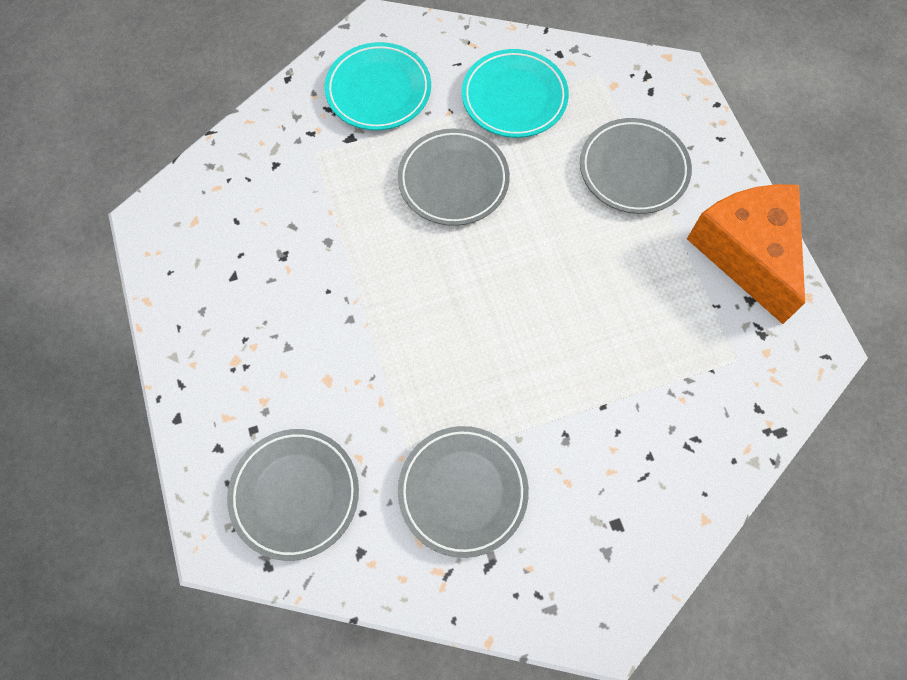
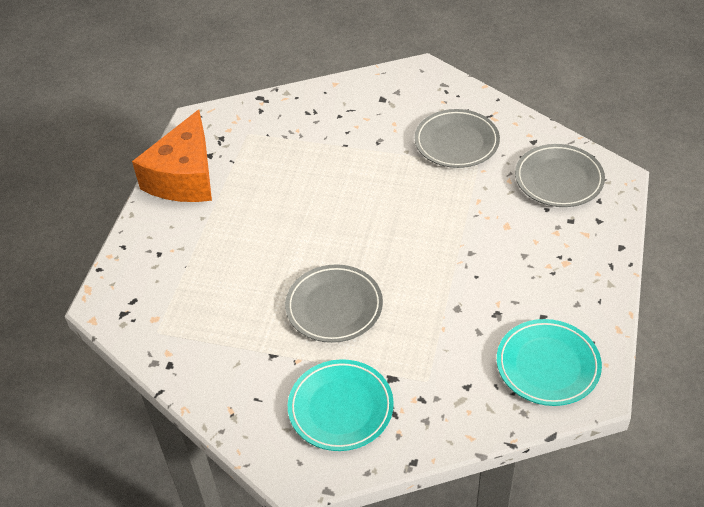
camera: 145 degrees left, 20 degrees down
turquoise plate [462,49,569,138] -> turquoise plate moved to [497,319,602,406]
grey plate [580,118,692,214] -> none

